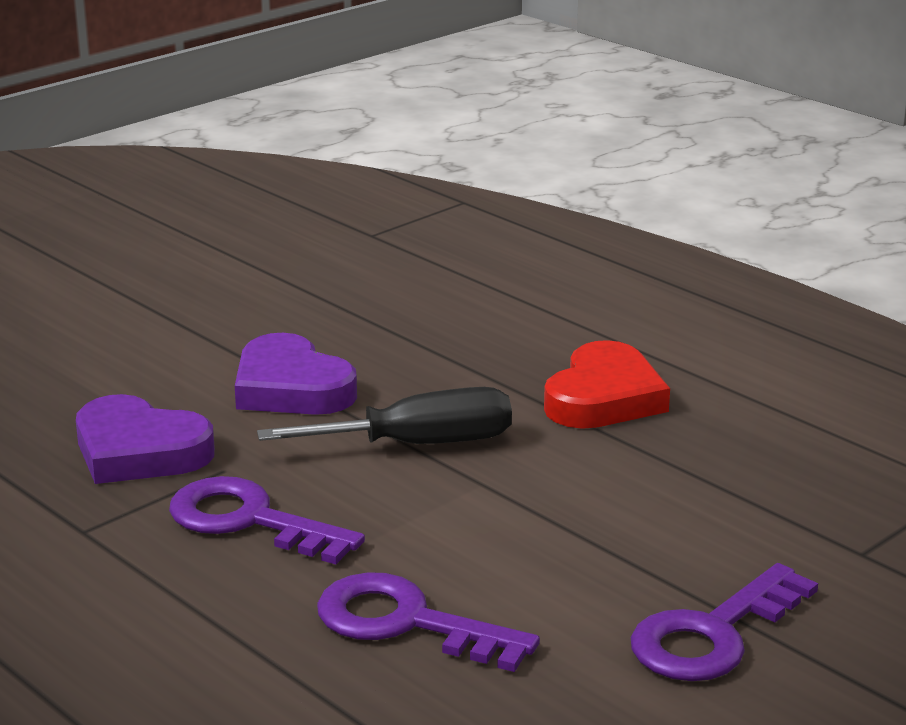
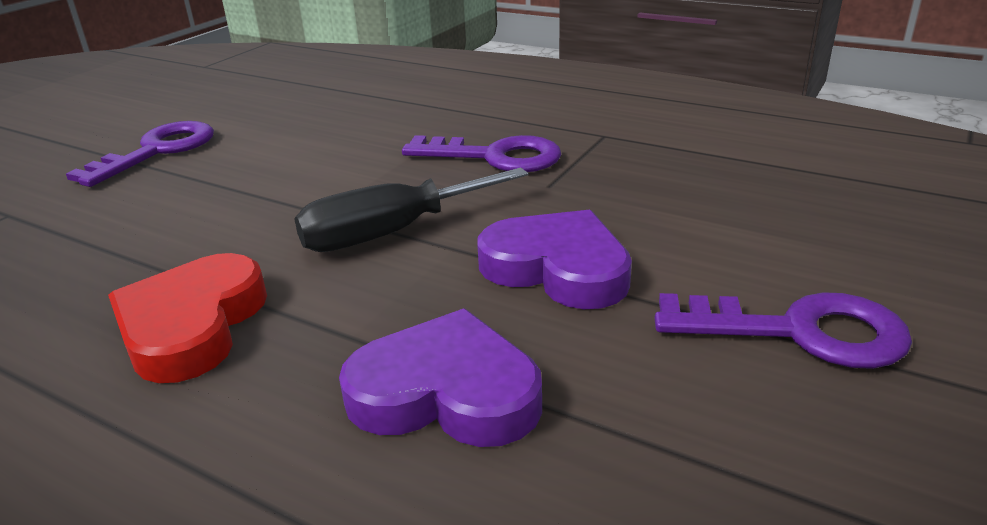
camera: 165 degrees right, 5 degrees up
purple heart [76,394,215,484] -> purple heart moved to [339,308,542,447]
purple key [317,572,540,672] -> purple key moved to [655,292,912,369]

